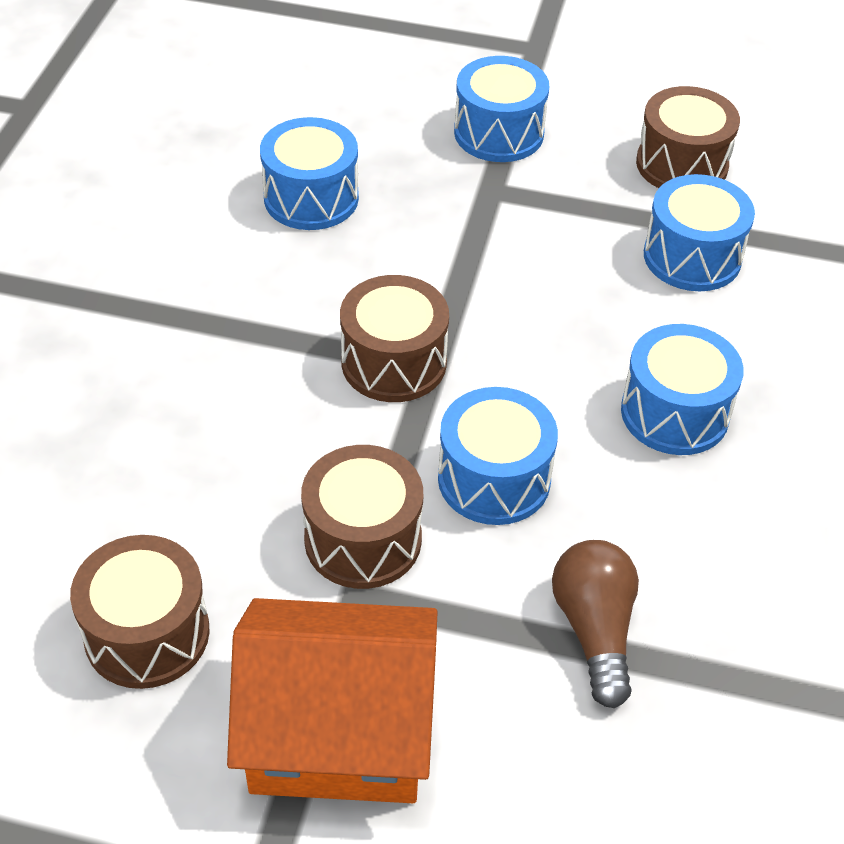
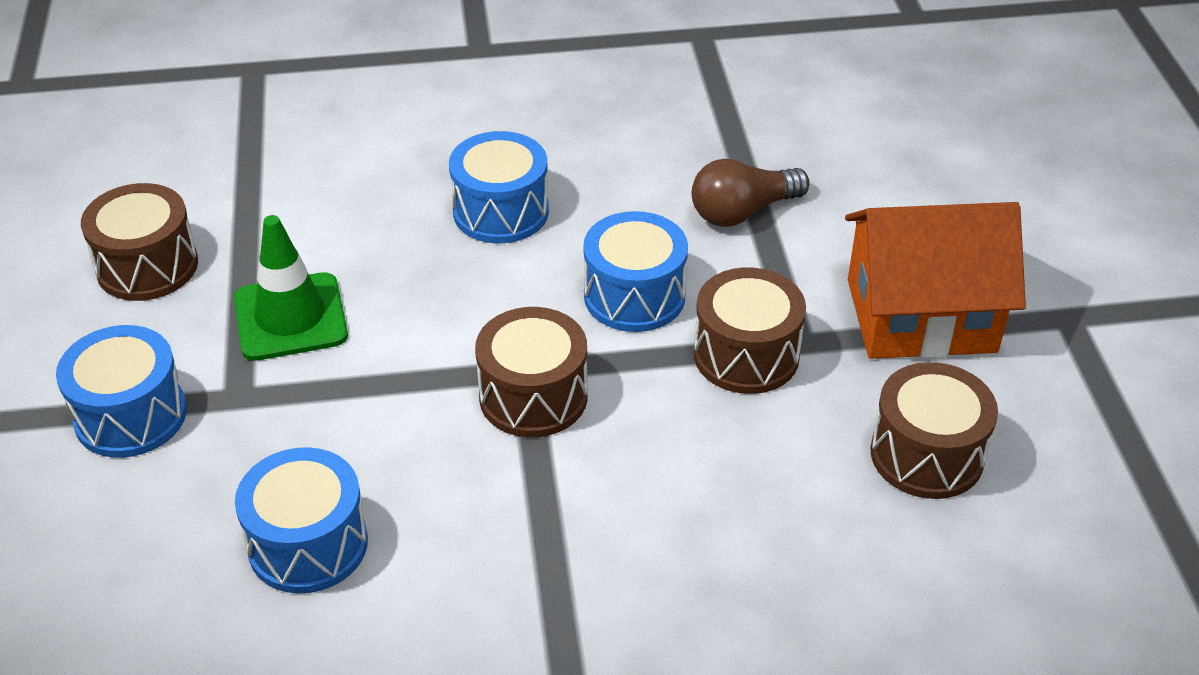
camera: 110 degrees left, 5 degrees down
orange house [227,598,437,803] -> orange house turned 75 degrees counterclockwise [845,202,1026,359]
blue drum [644,174,755,291] -> none
none -> green traffic cone [234,215,348,361]

